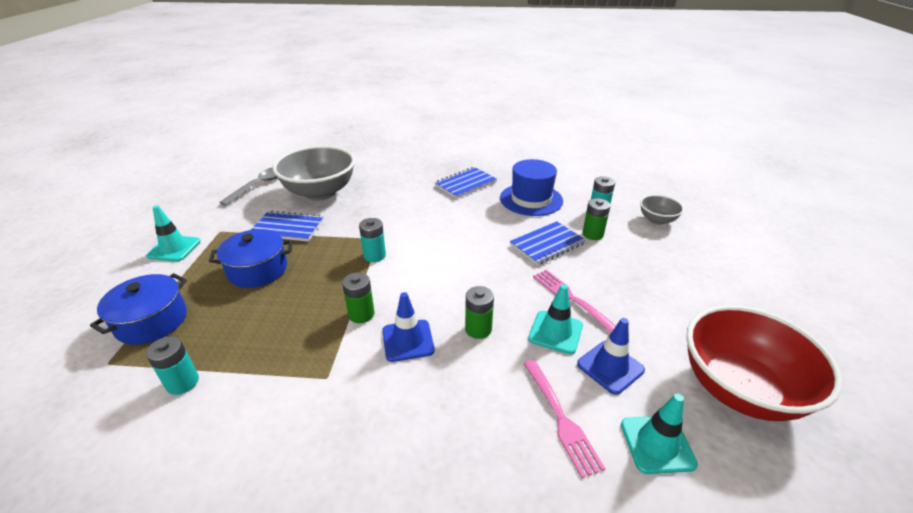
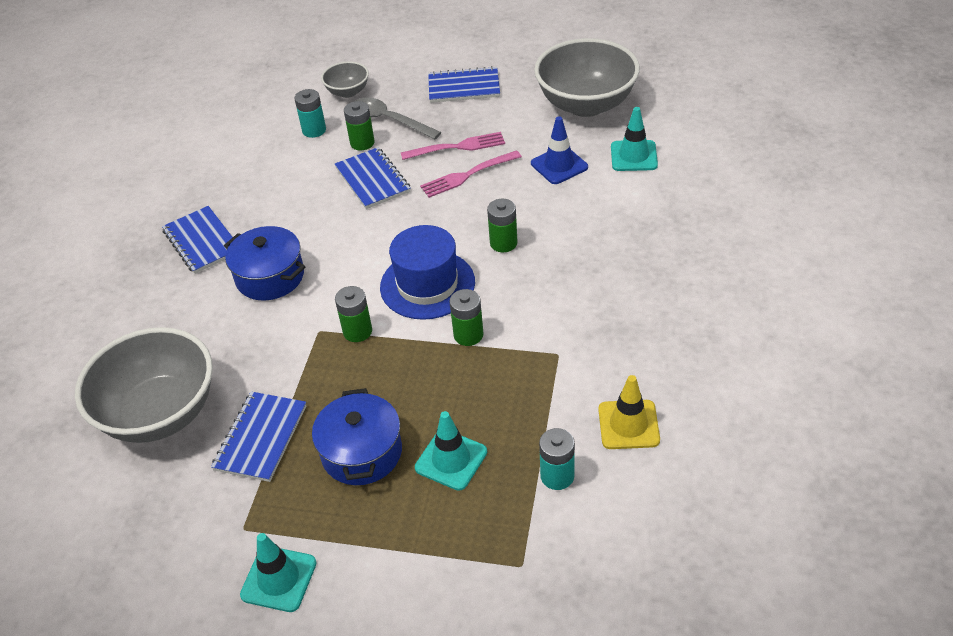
camera: 80 degrees left, 10 degrees up
blue pot [90,273,187,345] -> blue pot moved to [224,226,305,301]
grey spoon [219,167,277,206] -> grey spoon moved to [354,97,442,139]
turquoise battery [359,218,386,262] -> green battery [335,286,372,342]
blue traffic cone [382,292,435,362] -> none
blue hat [500,159,563,216] -> blue hat moved to [380,225,475,320]
pink fork [523,360,606,478] -> pink fork moved to [401,132,505,160]
turquoise traffic cone [528,284,583,354] -> turquoise traffic cone moved to [415,411,487,491]
red bowl [686,305,843,421] -> grey bowl [534,38,640,117]
none -> blue notebook [428,66,500,103]
none -> yellow traffic cone [598,375,660,449]

